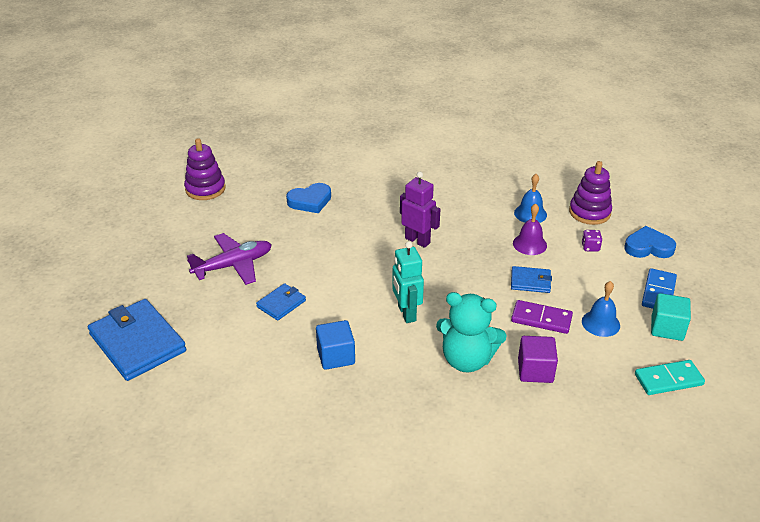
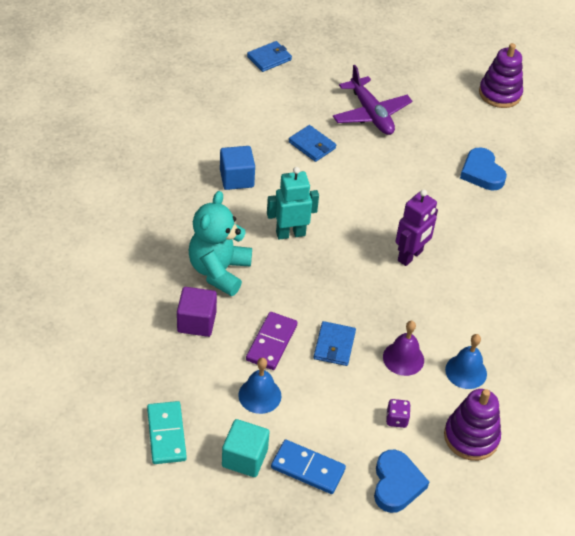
camera: 90 degrees right, 10 degrees up
blue wallet [88,299,186,381] -> blue wallet [247,41,292,72], size x0.50

